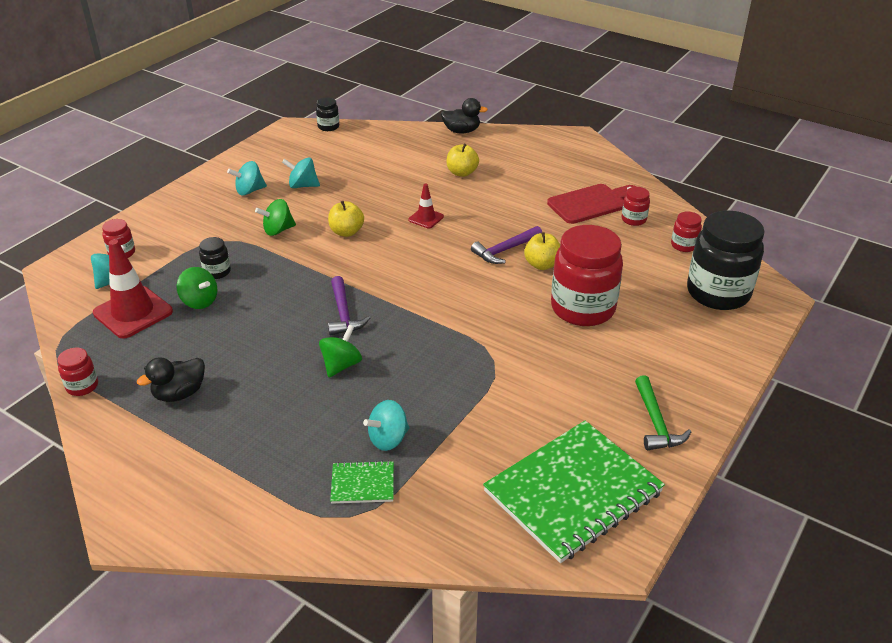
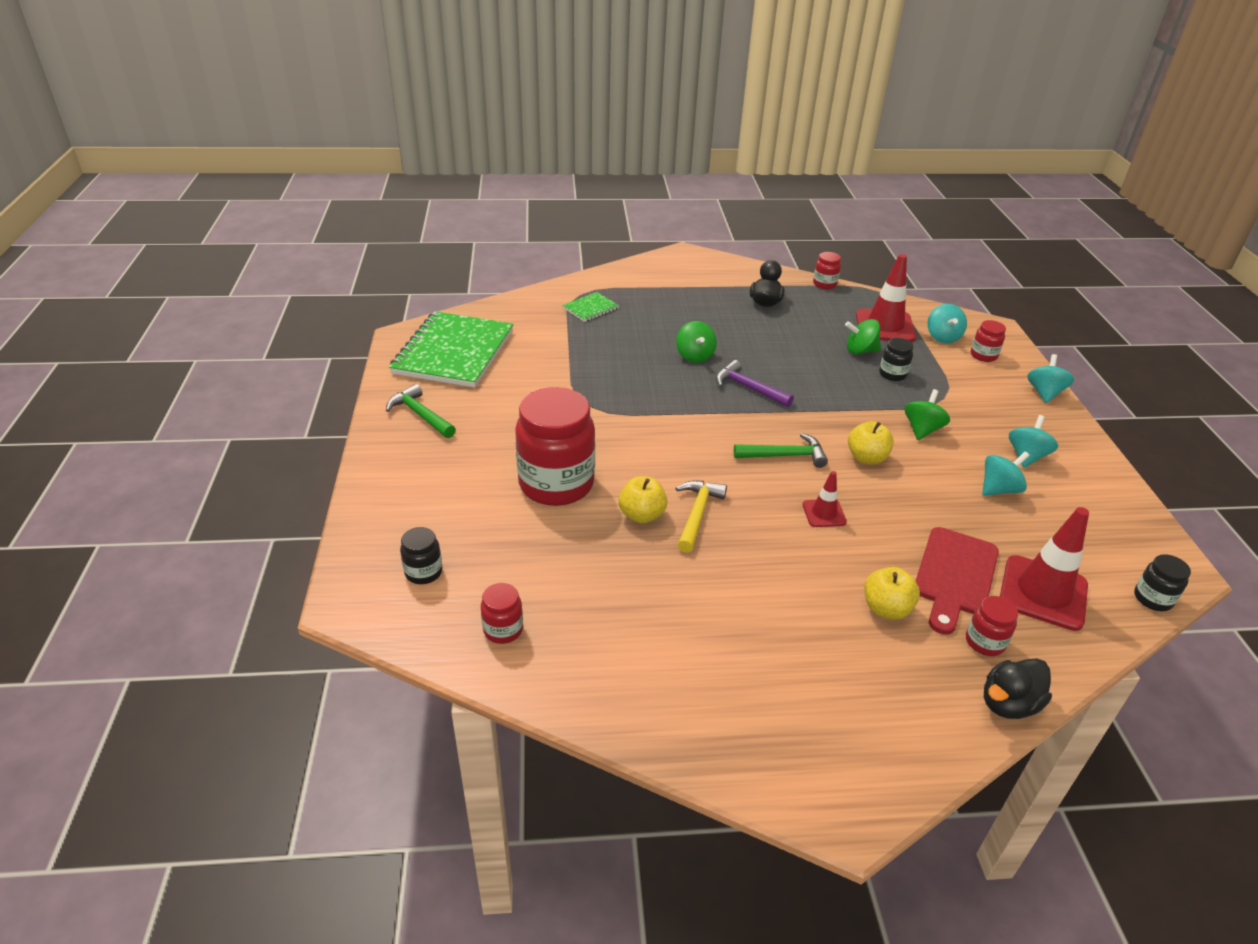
camera: 140 degrees right, 0 degrees up
turquoise spinning top [363,400,410,451] -> turquoise spinning top moved to [1027,354,1074,403]
purple hammer [471,226,542,264] -> yellow hammer [676,480,727,553]
red cutting board [547,184,636,224] -> red cutting board moved to [916,527,999,635]
red jar [622,187,650,226] -> red jar moved to [966,596,1018,656]
black jar [687,210,765,310] -> black jar [400,527,442,584], size x0.44
none -> green hammer [734,433,828,468]
none -> red traffic cone [1000,507,1089,631]

